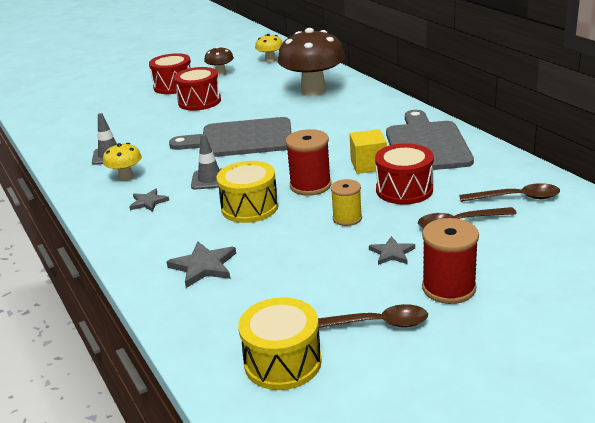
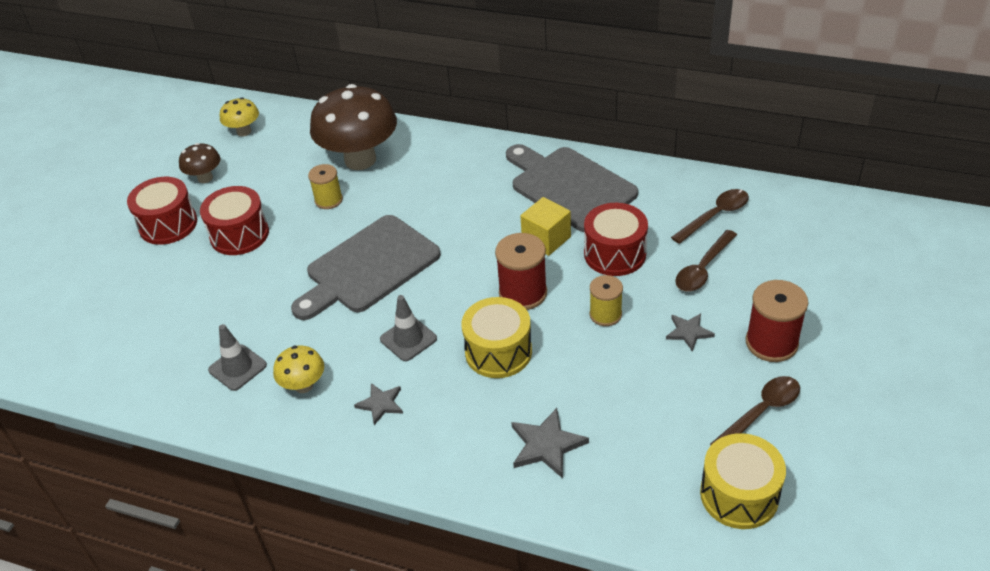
camera: 40 degrees left, 15 degrees up
none -> yellow spool [308,164,343,209]

